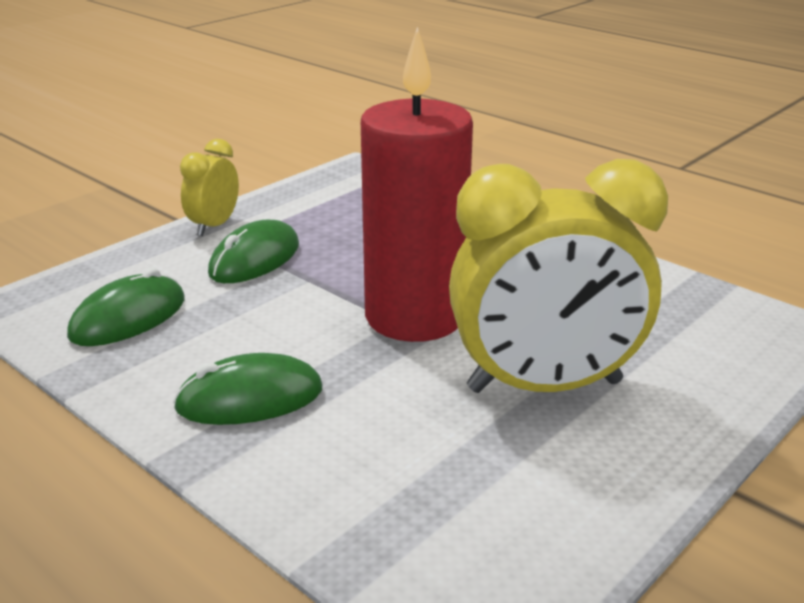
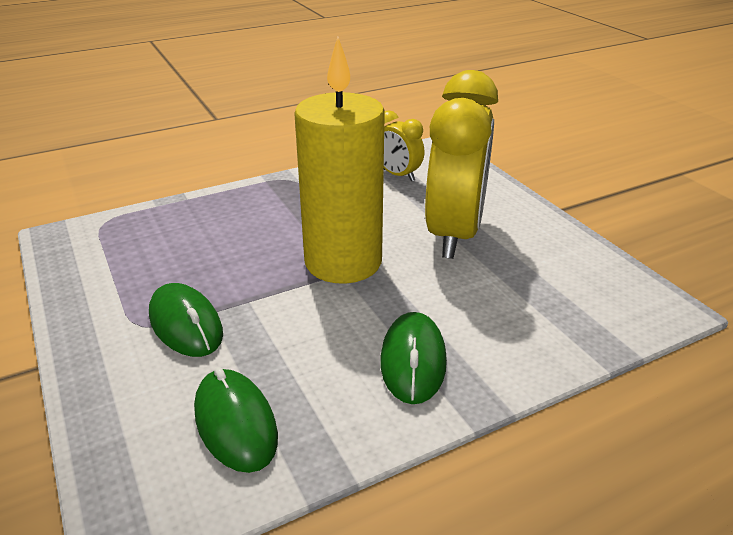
camera: 70 degrees left, 5 degrees up
yellow clock [180,139,239,236] -> yellow clock moved to [384,110,424,181]
red candle [361,27,473,342] -> yellow candle [294,36,385,284]

